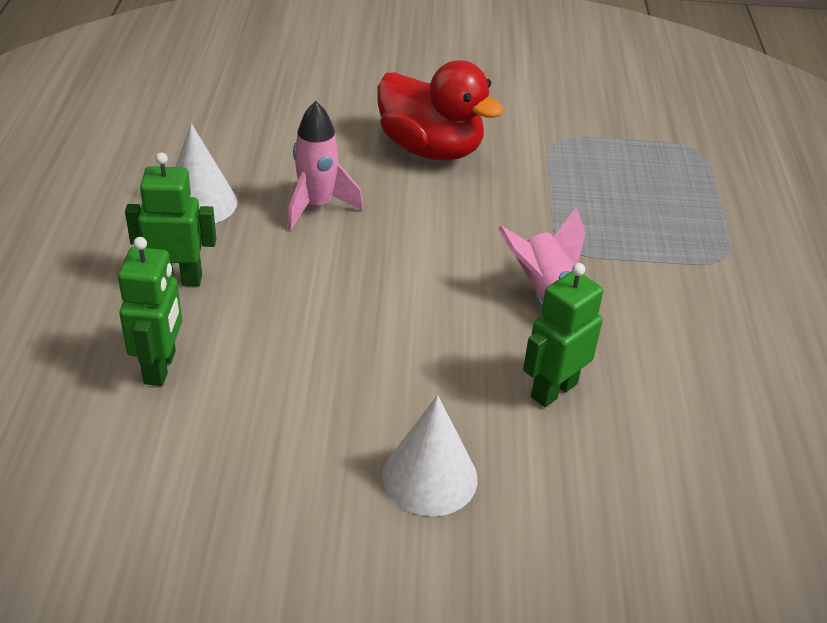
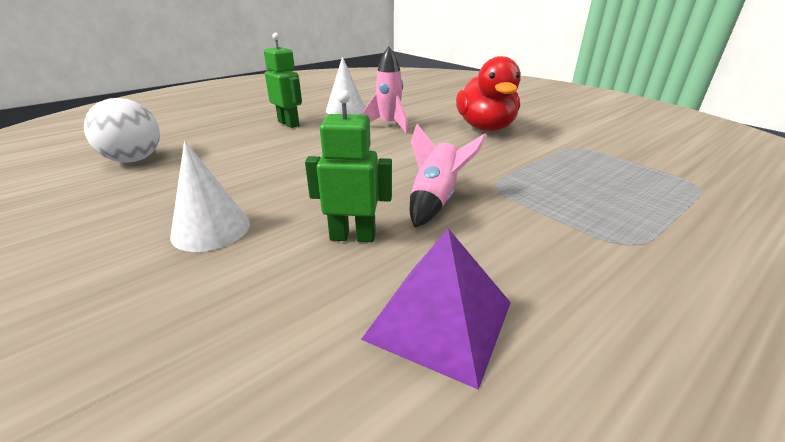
camera: 50 degrees right, 10 degrees down
green robot [118,237,182,386] -> none
none -> white ball [84,98,160,163]
none -> purple pyramid [361,228,511,390]

